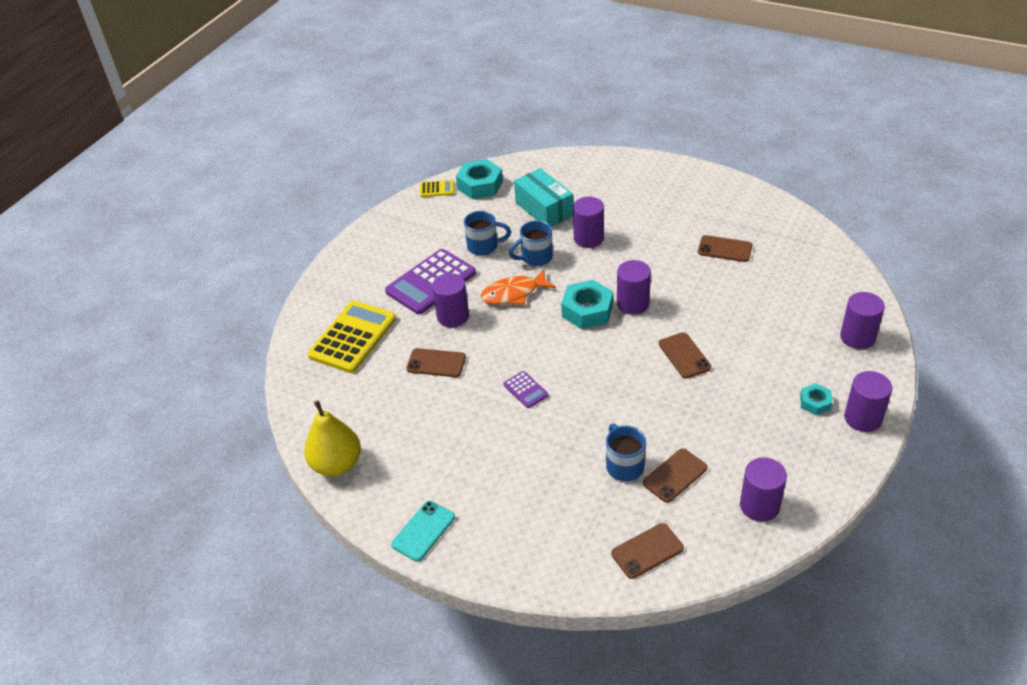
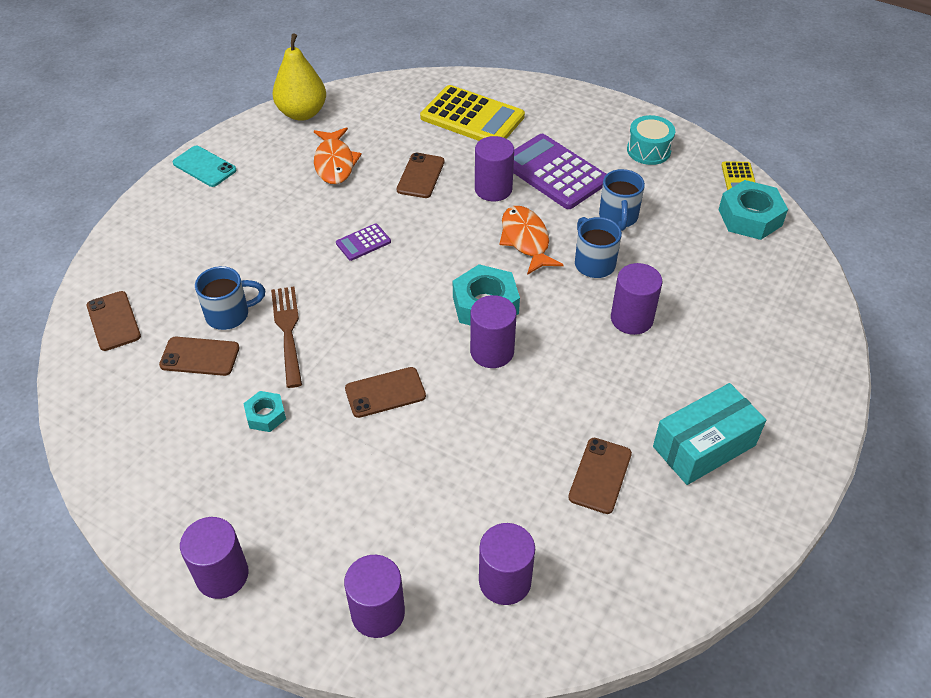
camera: 90 degrees right, 5 degrees up
turquoise box [514,168,573,227] -> turquoise box moved to [653,383,766,485]
brown phone [643,449,707,503] -> brown phone turned 45 degrees counterclockwise [159,337,239,376]
purple cylinder [740,457,787,522] -> purple cylinder moved to [479,523,535,605]
turquoise nut [800,383,832,415] -> turquoise nut moved to [243,391,286,432]
none -> brown fork [271,286,302,388]
none -> orange fish [314,127,362,184]
none -> turquoise drum [627,115,675,165]

